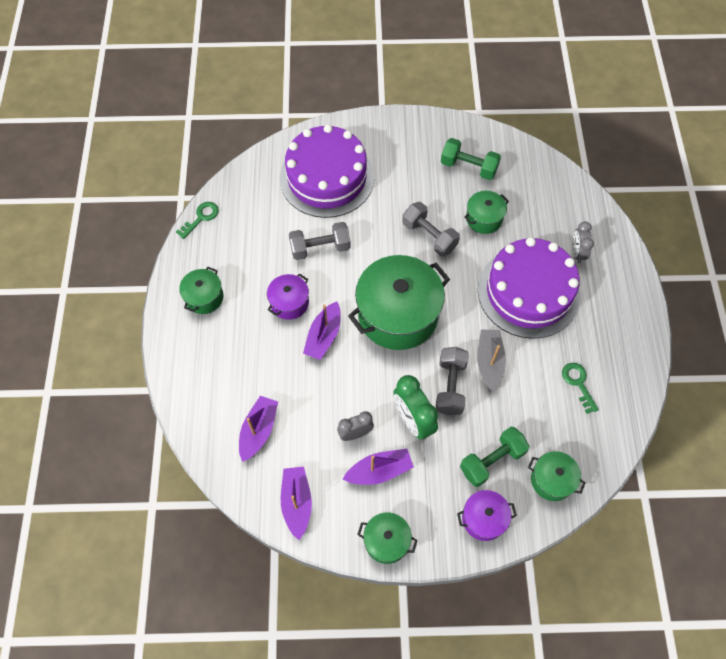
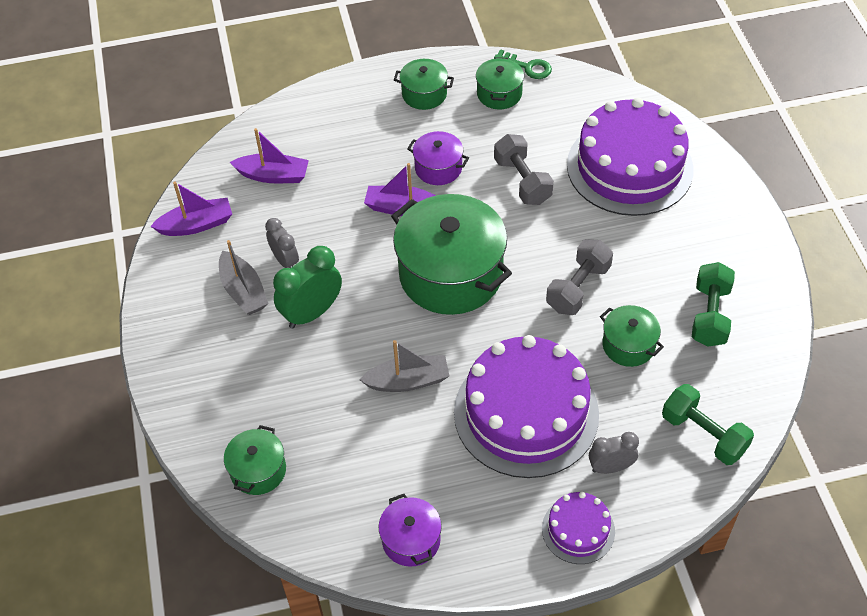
camera: 80 degrees right, 10 degrees down
purple boat [343,449,414,485] -> grey boat [219,240,269,315]
green pot [357,512,418,564] -> green pot moved to [476,57,524,109]
grey dumbbell [436,347,469,415] -> none
purple pot [457,490,517,541] -> purple pot moved to [378,494,442,567]
green dumbbell [460,427,530,487] -> green dumbbell moved to [662,384,754,465]
green key [562,363,599,414] -> none
none -> purple cake [542,492,615,564]

